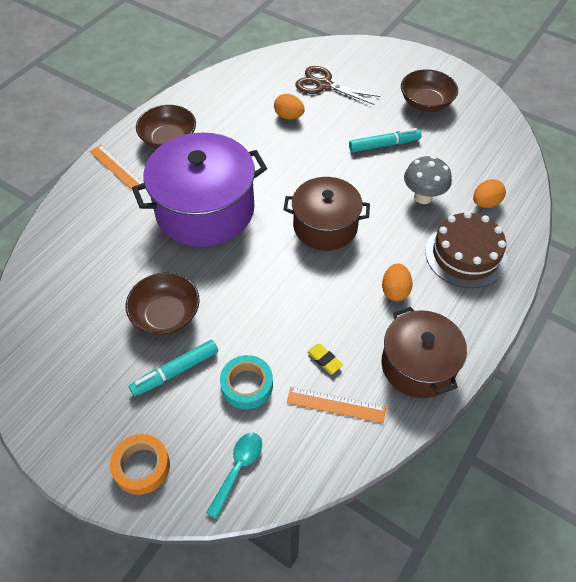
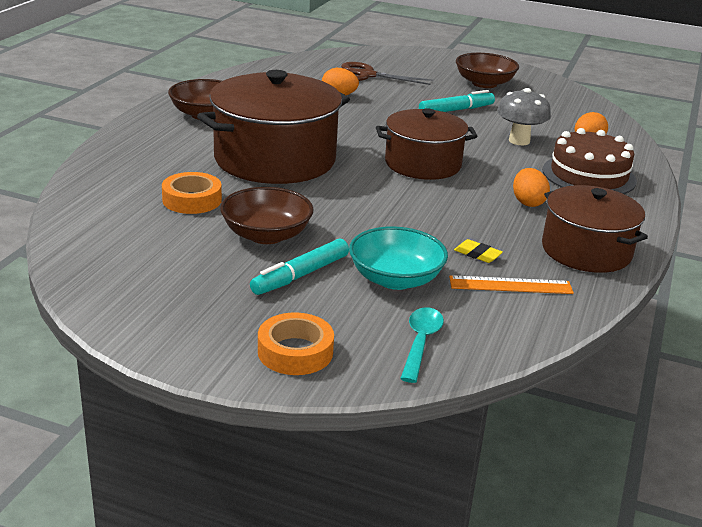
camera: 15 degrees left, 25 degrees down
orange ruler [89,145,144,191] -> none
purple pot [132,132,267,247] -> brown pot [197,70,350,184]
turquoise tape [220,355,273,409] -> turquoise bowl [349,226,448,290]
none -> orange tape [162,172,222,214]

